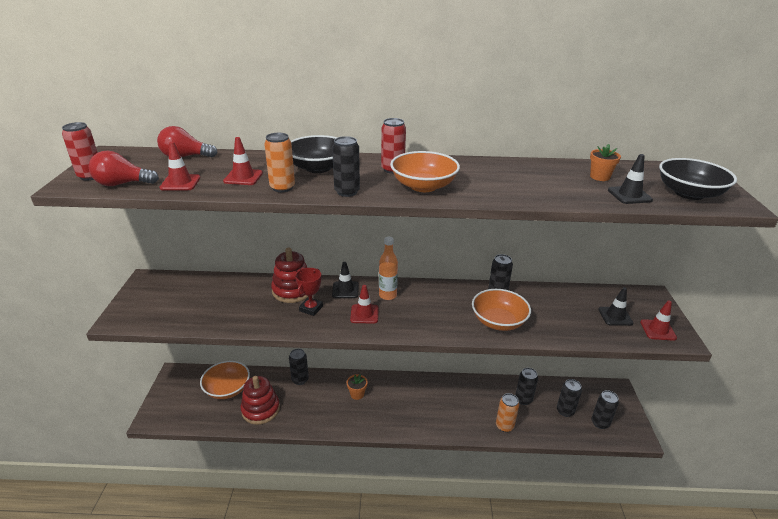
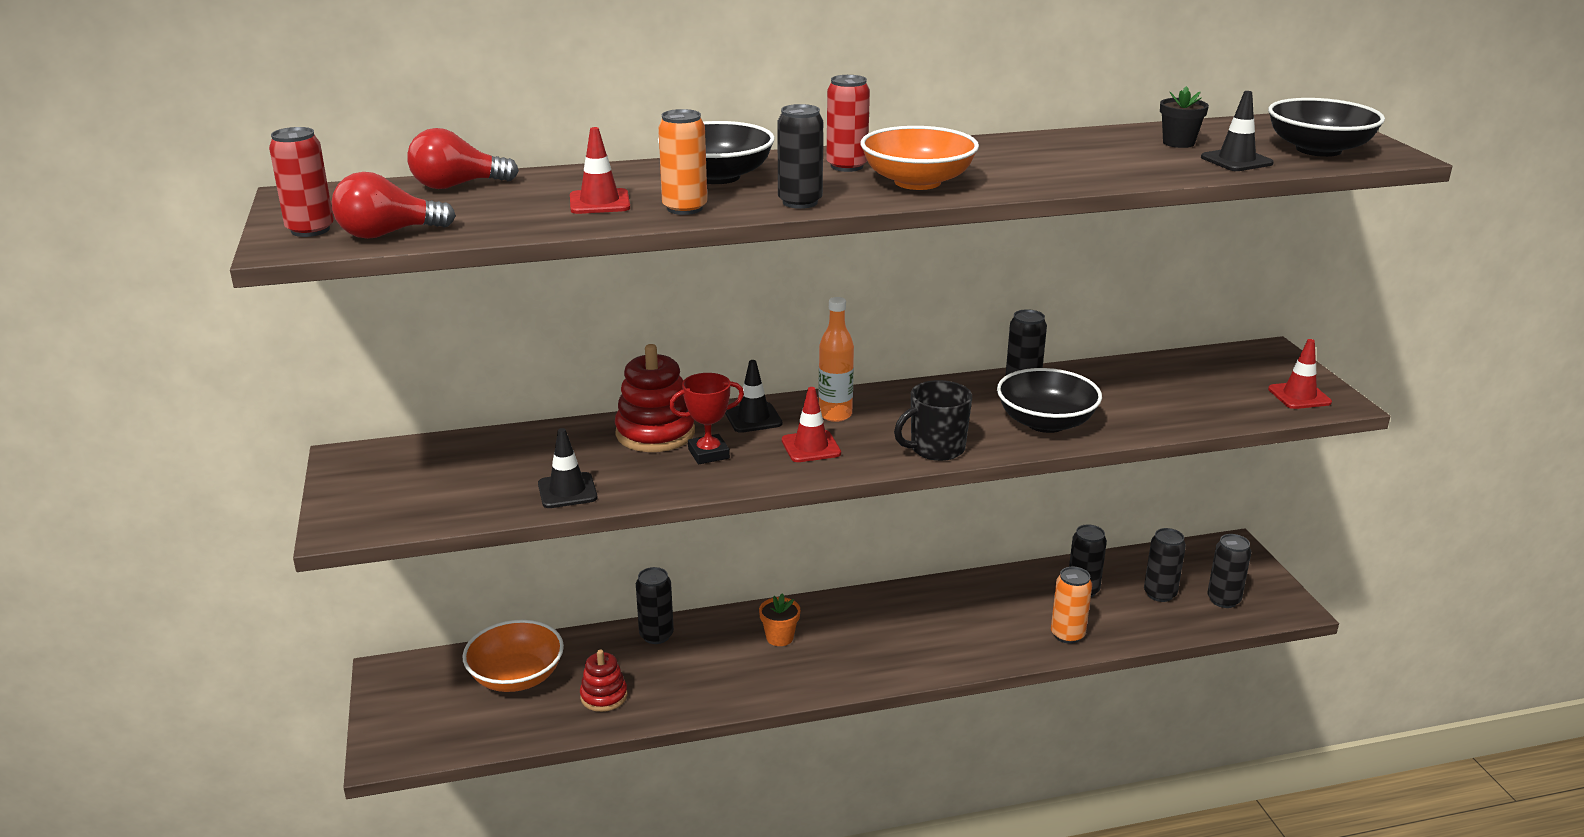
camera: 15 degrees left, 5 degrees down
red traffic cone [159,142,200,190] -> none
red stacking toy [241,376,280,425] -> red stacking toy [580,650,627,712], size x0.61
red trophy [295,268,323,316] -> red trophy turned 60 degrees clockwise [669,373,744,464]
orange bowl [472,289,531,331] -> black bowl [997,368,1102,433]
orange flower pot [590,144,621,181] -> black flower pot [1160,86,1209,148]
black traffic cone [598,287,633,326] -> black traffic cone moved to [538,428,598,508]
none -> black mug [894,380,972,461]

